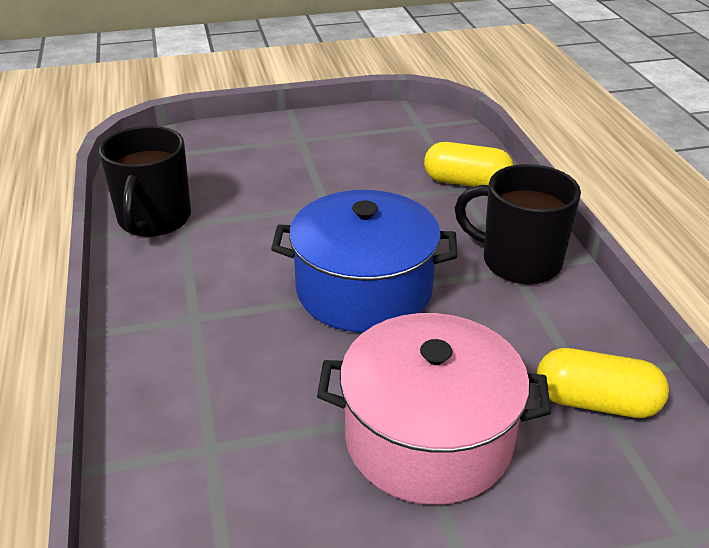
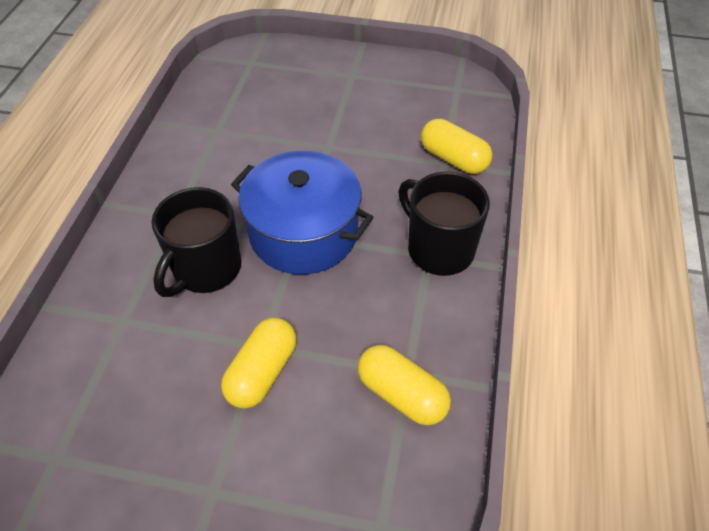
camera: 25 degrees right, 15 degrees up
black mug [99,126,191,237] -> black mug moved to [152,187,241,297]
pink pot [317,313,551,505] -> yellow capsule [221,317,297,409]

